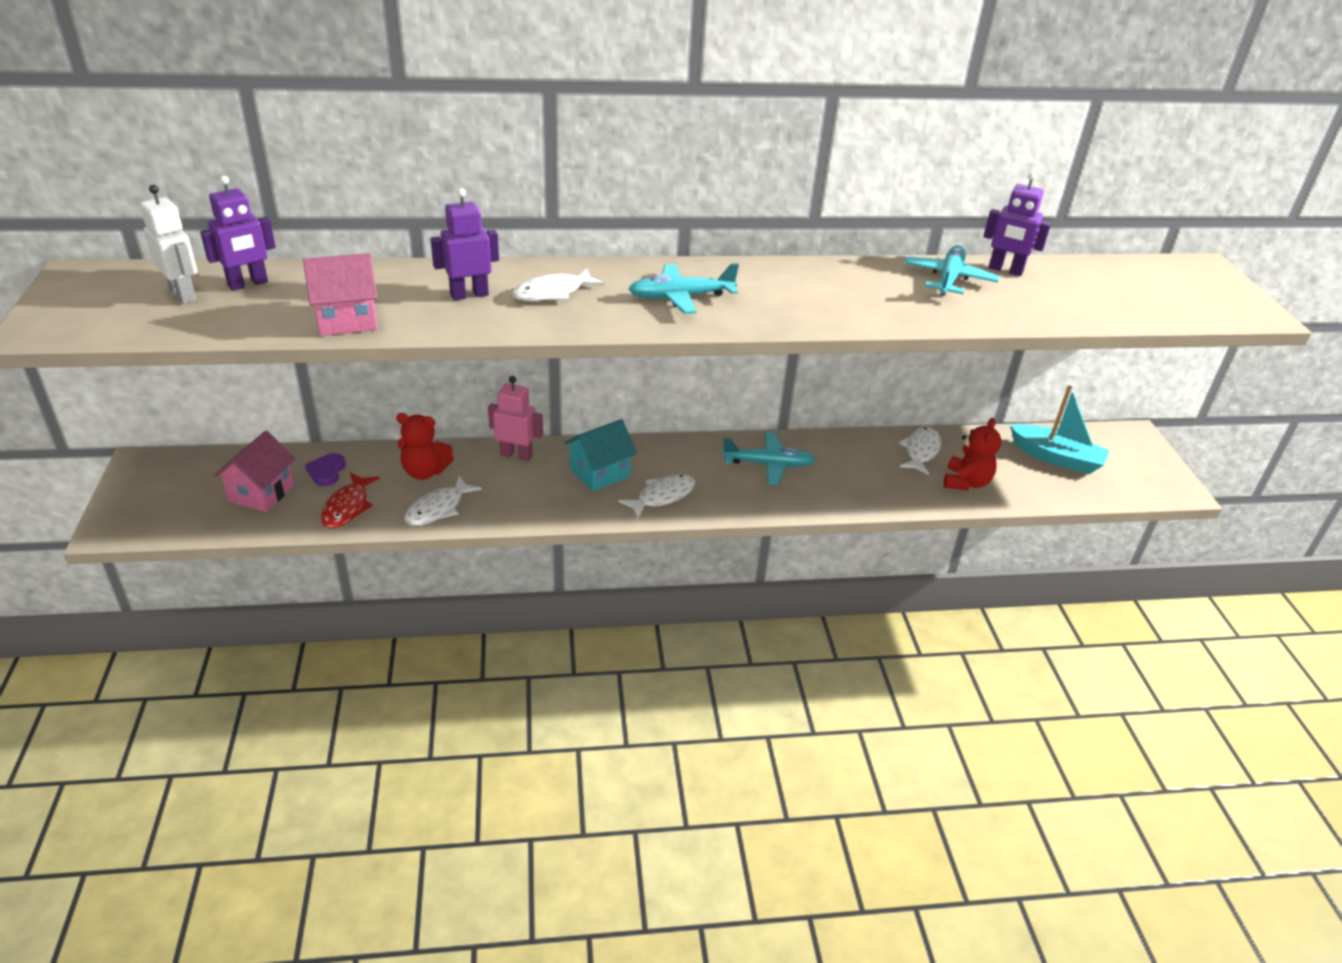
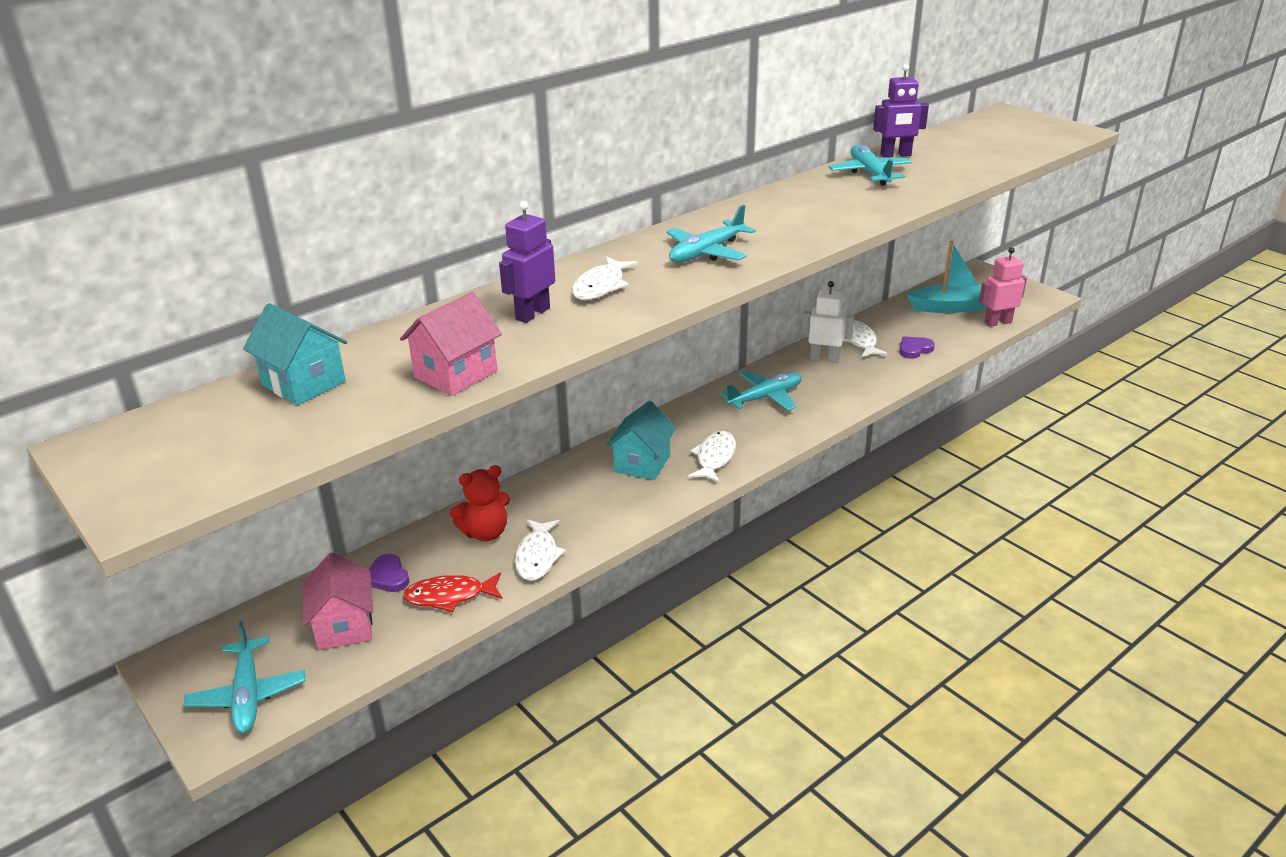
camera: 30 degrees left, 5 degrees down
white robot [140,185,197,304] -> white robot moved to [802,281,854,363]
purple robot [200,176,276,291] -> turquoise house [243,303,347,405]
red fish [321,472,380,529] -> red fish turned 105 degrees clockwise [403,572,502,612]
pink robot [488,376,543,461] -> pink robot moved to [979,247,1027,327]
red teddy bear [944,418,1001,490] -> purple heart [900,337,935,358]
none -> turquoise plane [184,621,305,733]

